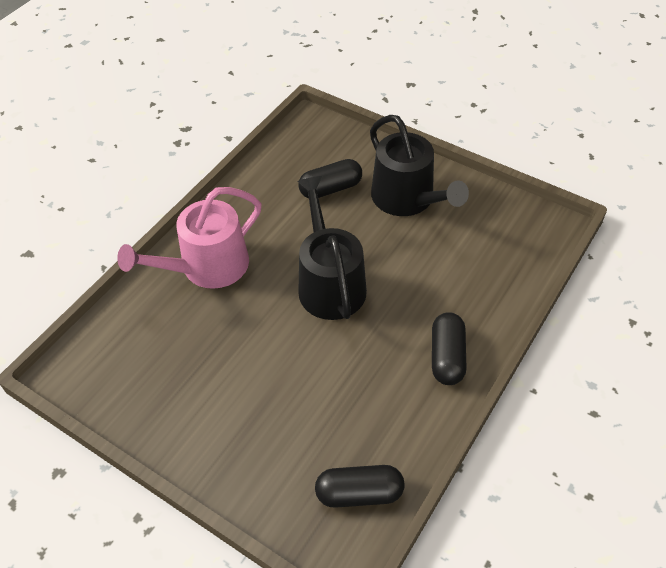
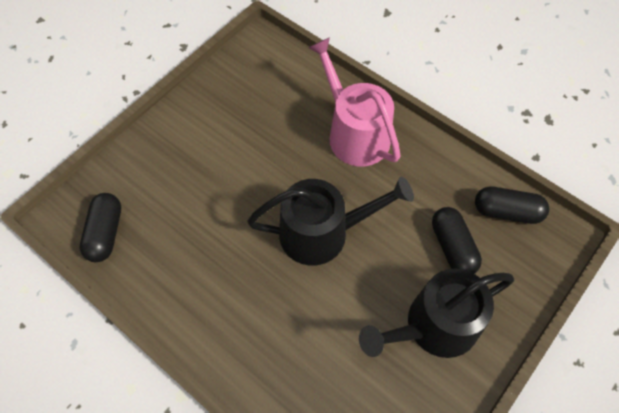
camera: 95 degrees right, 10 degrees up
black capsule [432,312,467,385] -> black capsule moved to [475,186,549,224]

